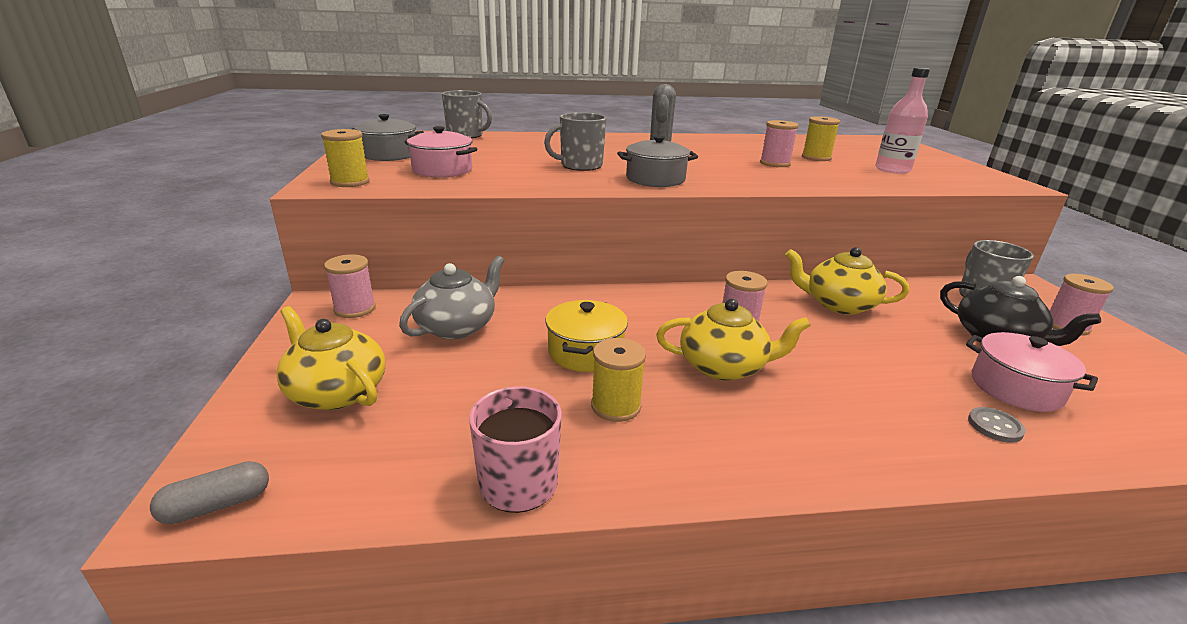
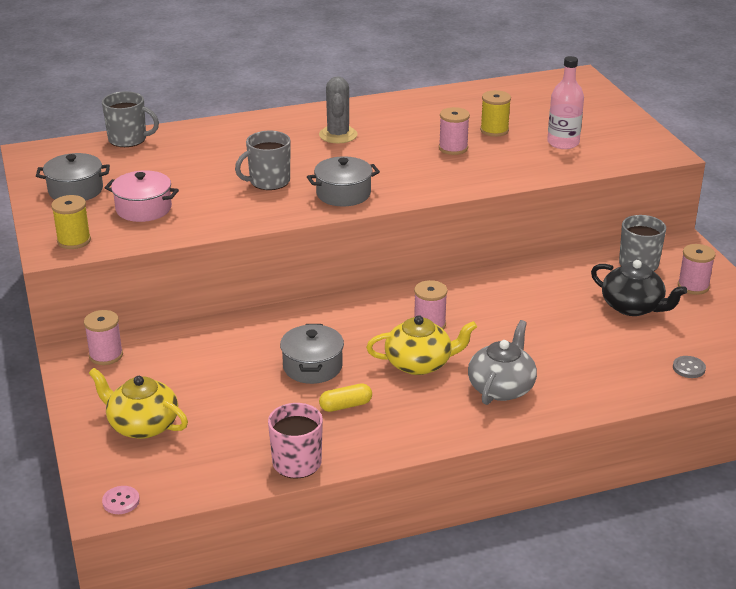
camera: 10 degrees left, 5 degrees up
grey capsule [150,461,269,524] -> pink button [102,486,140,514]
grey teapot [399,256,505,339] -> grey teapot moved to [468,320,537,405]
yellow pot [545,300,628,372] -> grey pot [280,324,344,384]
yellow spool [591,338,646,422] -> yellow capsule [319,383,372,412]
yellow teapot [785,247,909,315] -> none
pink pot [966,332,1098,412] -> none
grey button [968,407,1026,443] -> grey button moved to [673,356,706,378]

